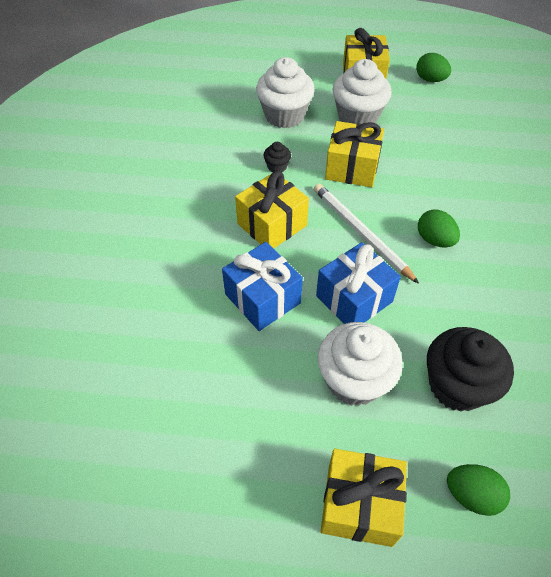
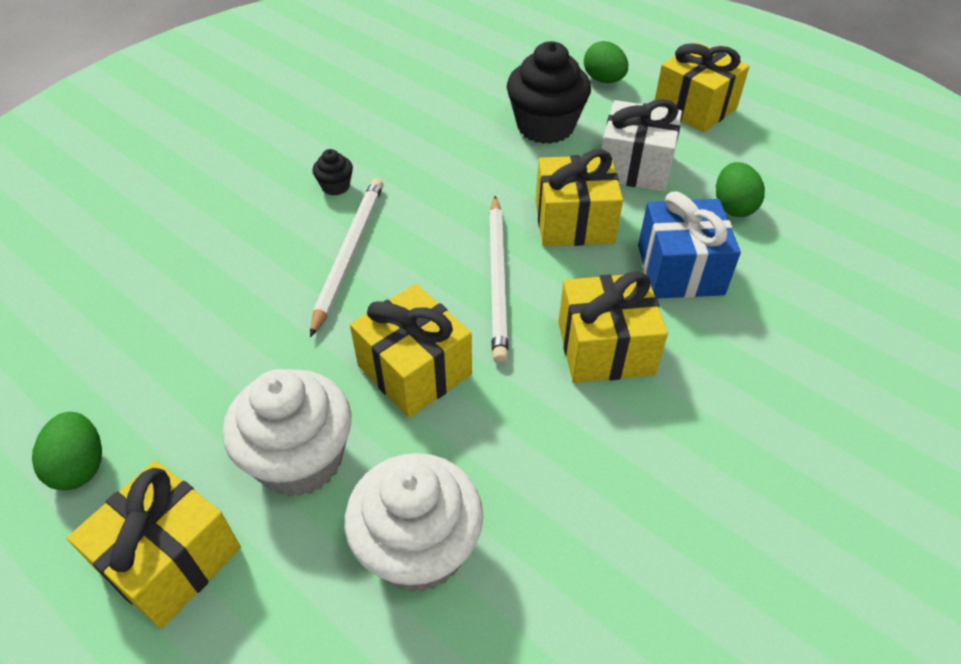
camera: 145 degrees left, 5 degrees down
black cupcake [263,142,291,172] -> black cupcake moved to [312,149,353,196]
blue gift [316,242,401,324] -> yellow gift [536,149,623,246]
white cupcake [318,322,403,406] -> white gift [602,99,682,192]
green egg [418,209,460,248] -> green egg moved to [716,162,765,217]
none -> white pencil [310,178,383,338]

